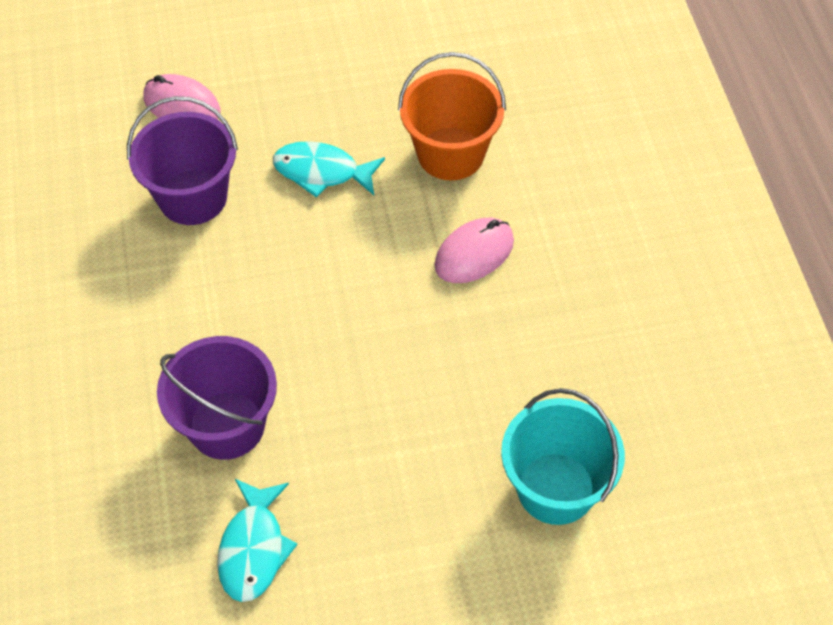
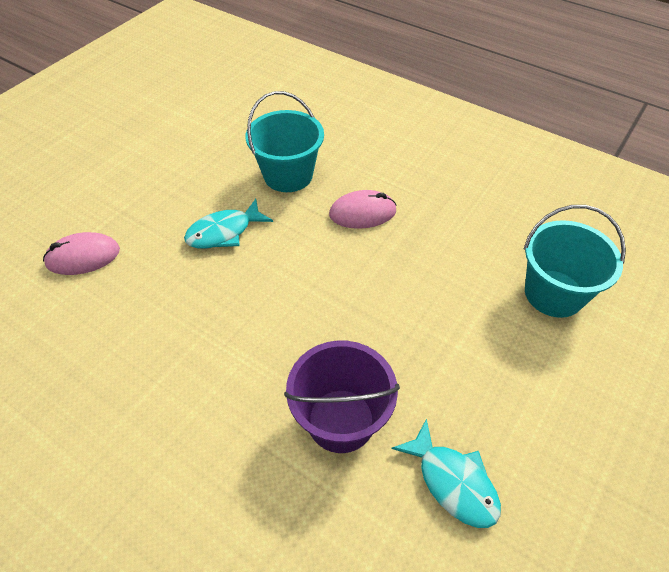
camera: 45 degrees left, 5 degrees down
purple bucket [127,96,238,225] -> none
orange bucket [398,52,506,180] -> turquoise bucket [246,91,324,192]
pink mouse [434,218,514,283] -> pink mouse turned 75 degrees clockwise [329,190,397,229]

